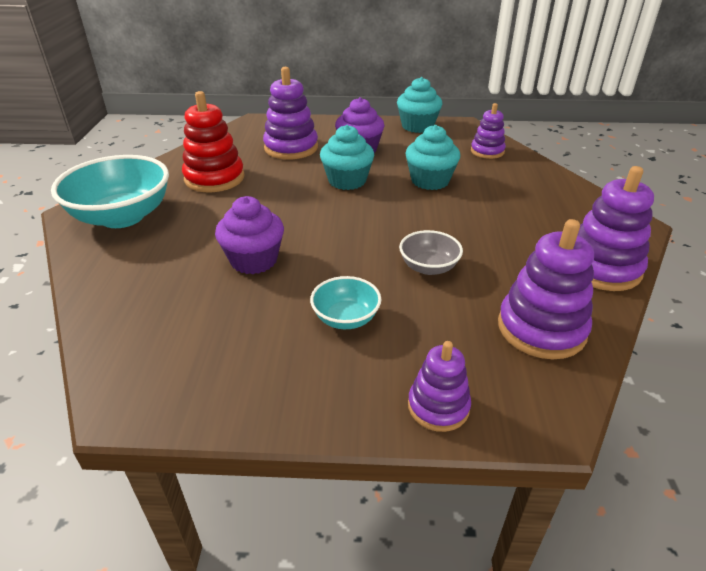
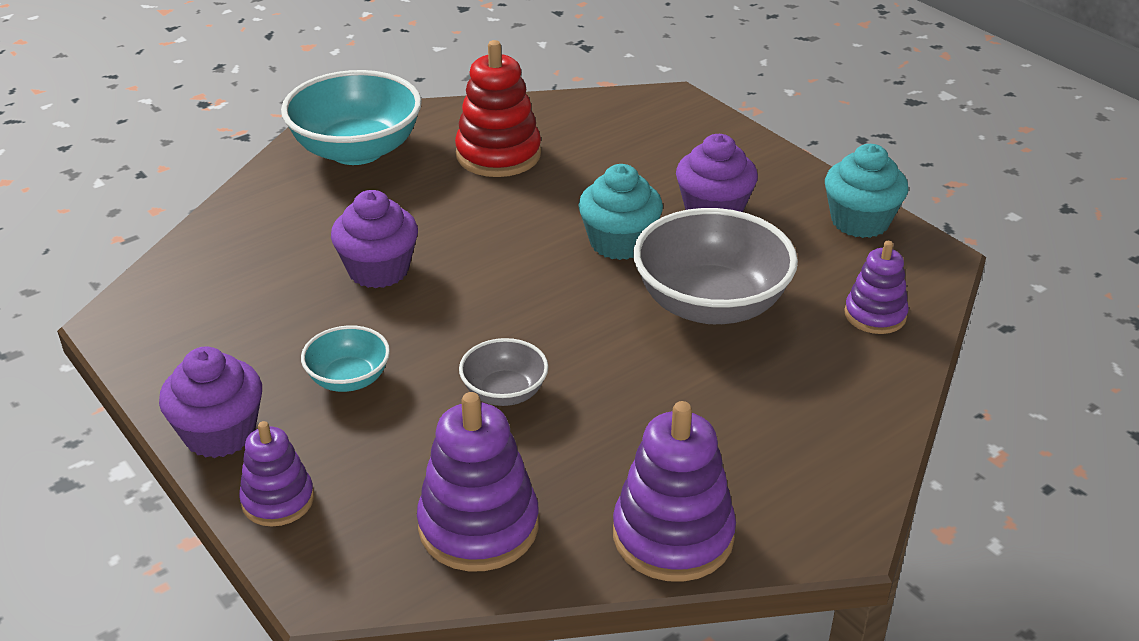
camera: 50 degrees right, 0 degrees up
purple stacking toy [263,67,318,159] -> none
turquoise cupcake [405,125,460,190] -> grey bowl [633,208,798,324]
none -> purple cupcake [159,346,262,458]

